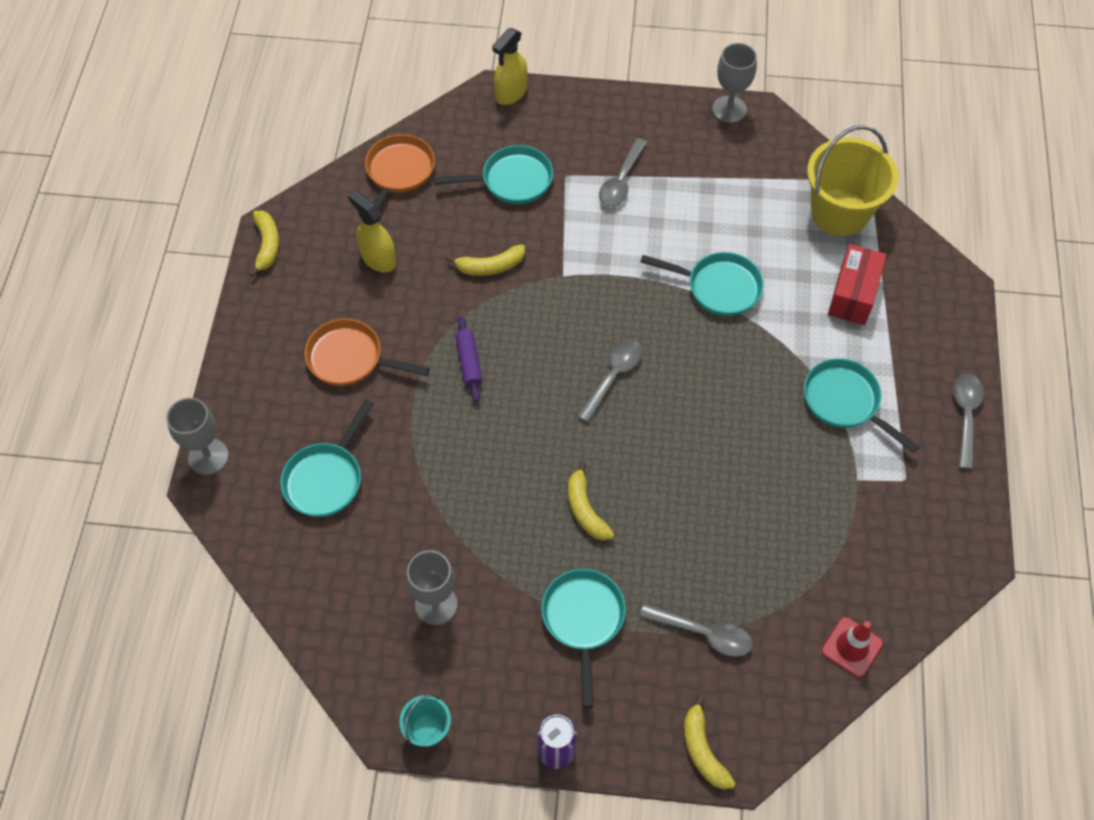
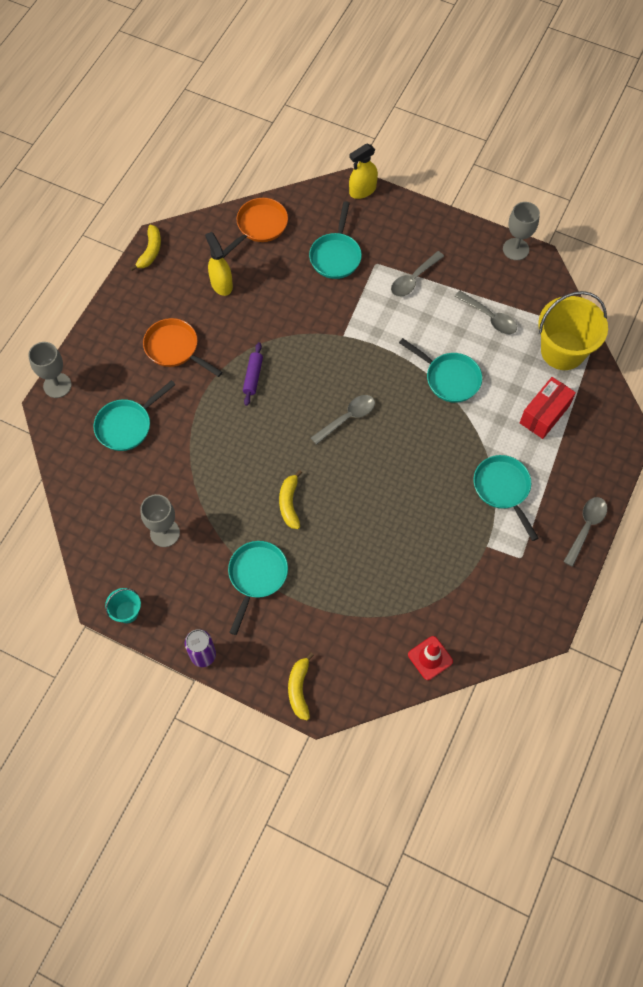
camera: 20 degrees right, 5 degrees up
turquoise pan [434,145,553,204] -> turquoise pan turned 90 degrees clockwise [309,201,362,279]
yellow banana [446,244,525,276] -> none
grey spoon [640,603,752,657] -> grey spoon moved to [454,291,517,334]

